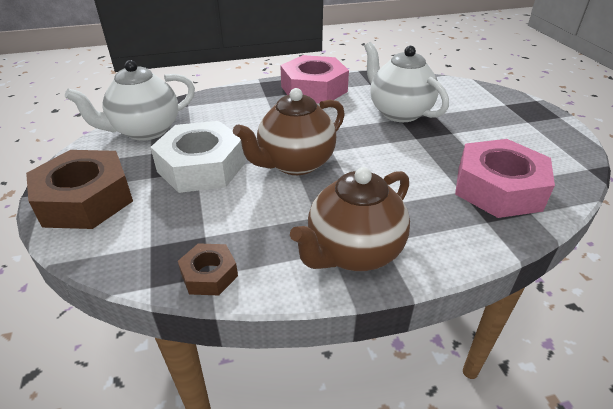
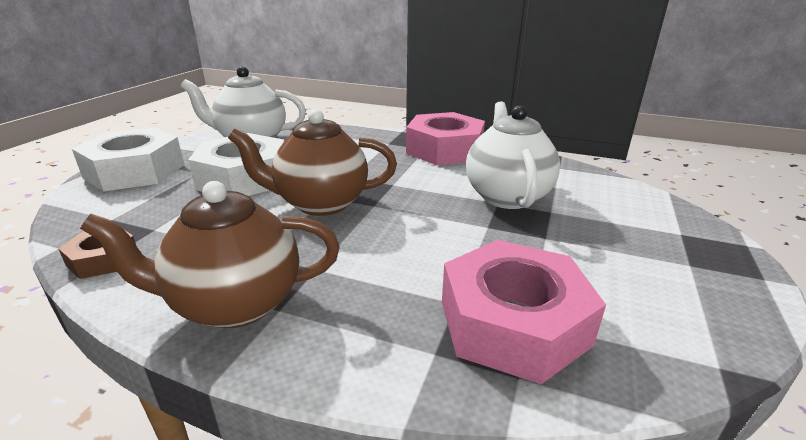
camera: 35 degrees right, 10 degrees down
brown nut [26,150,133,229] -> white nut [72,128,184,191]

